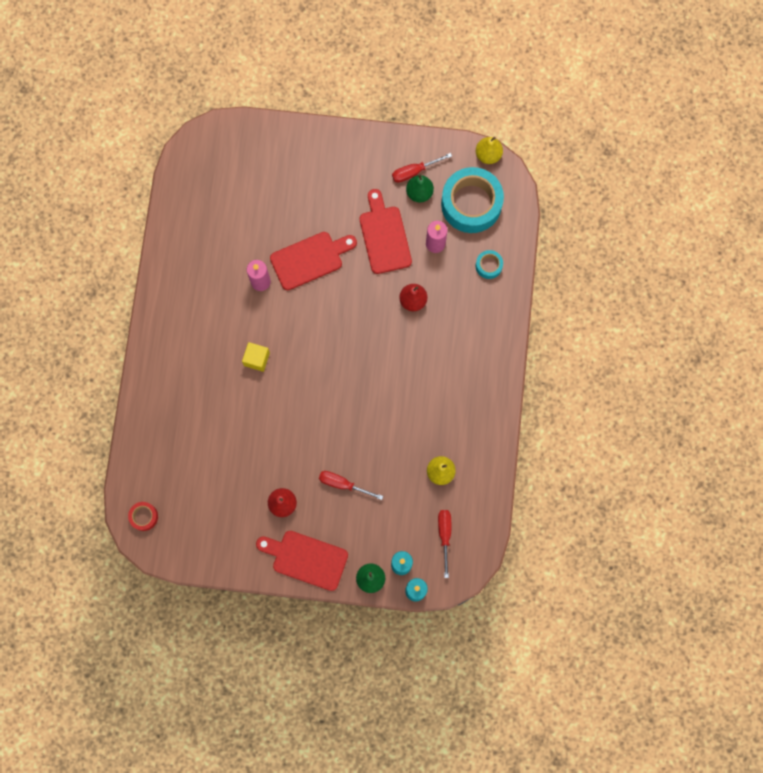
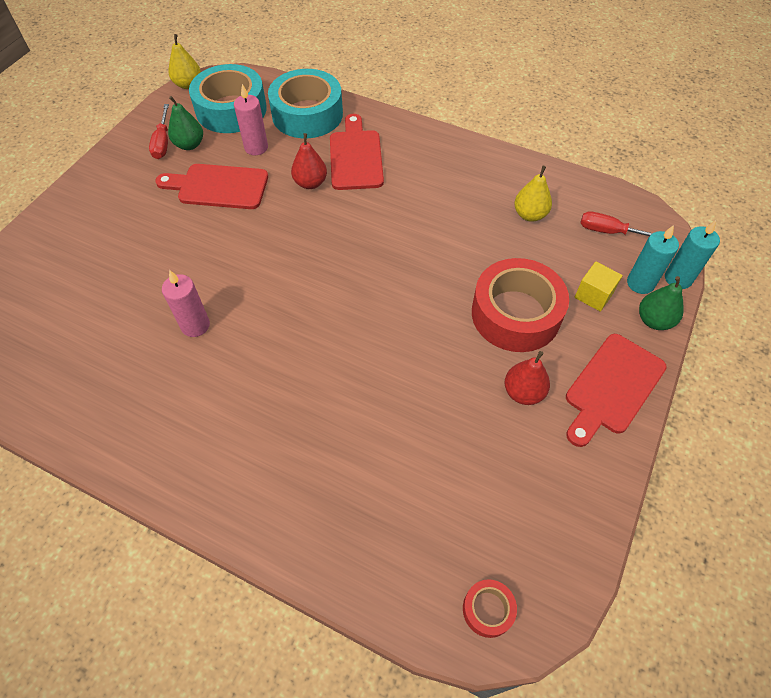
camera: 70 degrees left, 20 degrees down
yellow cube [242,342,270,372] -> yellow cube moved to [574,261,623,312]
red cutting board [270,232,357,290] -> red cutting board moved to [330,114,384,190]
red screwdriver [319,471,383,500] -> red tape [472,258,569,352]
turquoise tape [476,250,503,279] -> turquoise tape [268,69,343,138], size x2.27

